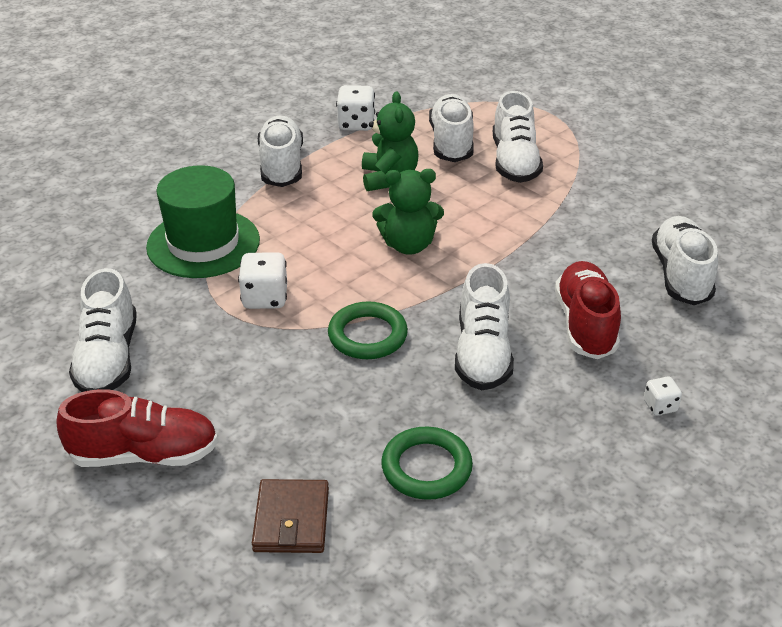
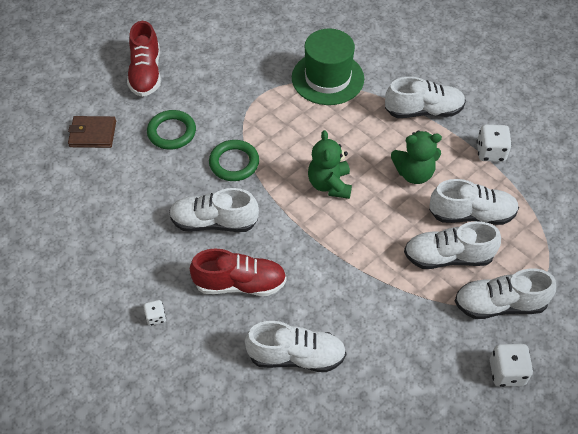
camera: 90 degrees right, 15 degrees up
white shoe [69,268,137,392] -> white shoe moved to [455,268,556,319]
white dice [238,252,287,309] -> white dice moved to [490,344,533,387]
green ring [381,427,473,500] -> green ring moved to [147,110,196,150]

